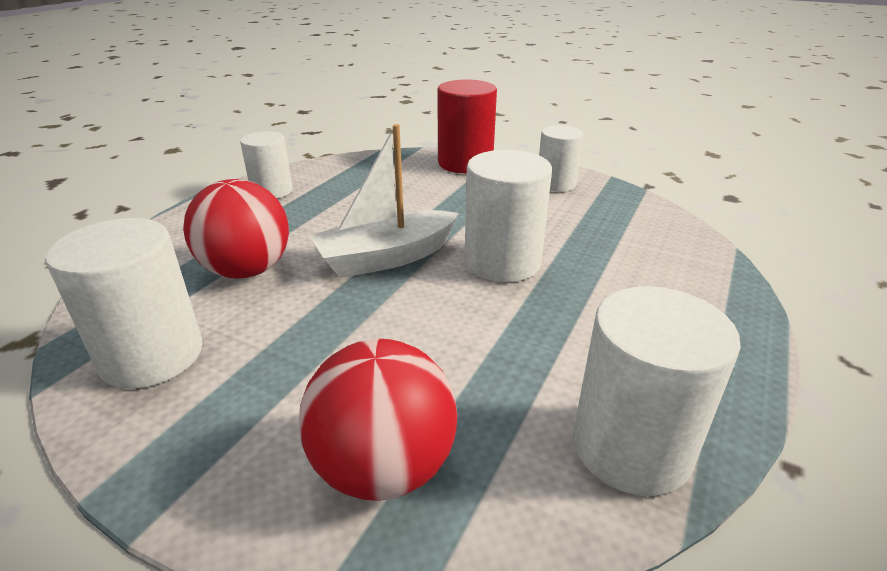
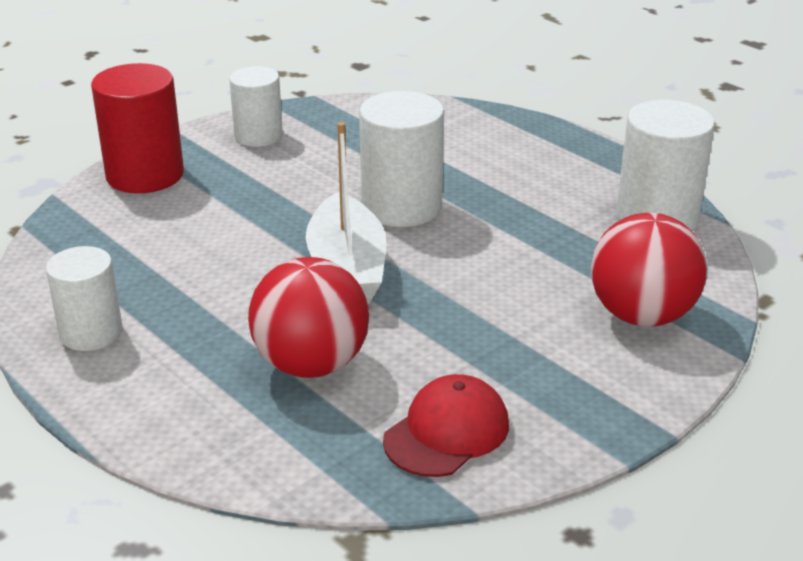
camera: 70 degrees left, 0 degrees up
white cylinder [45,218,203,389] -> red cap [383,374,509,477]

